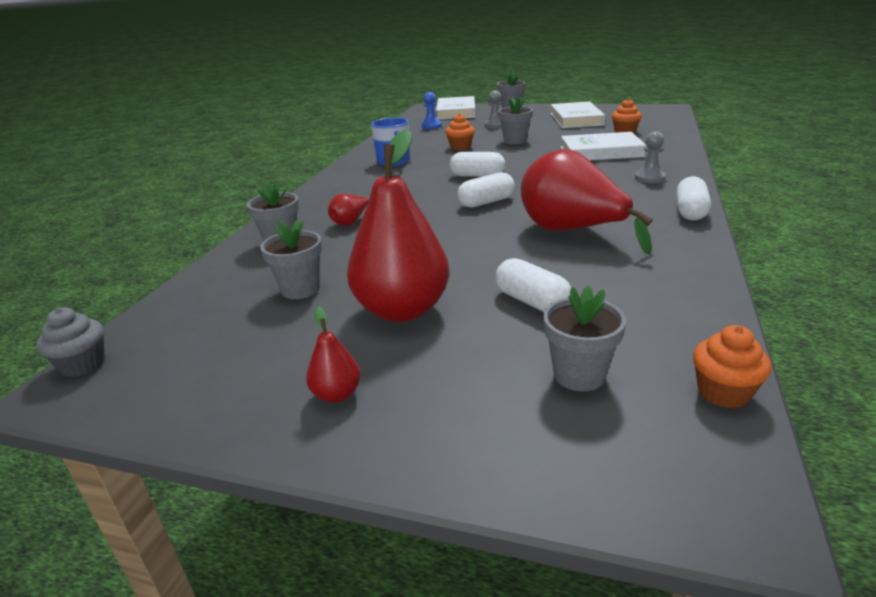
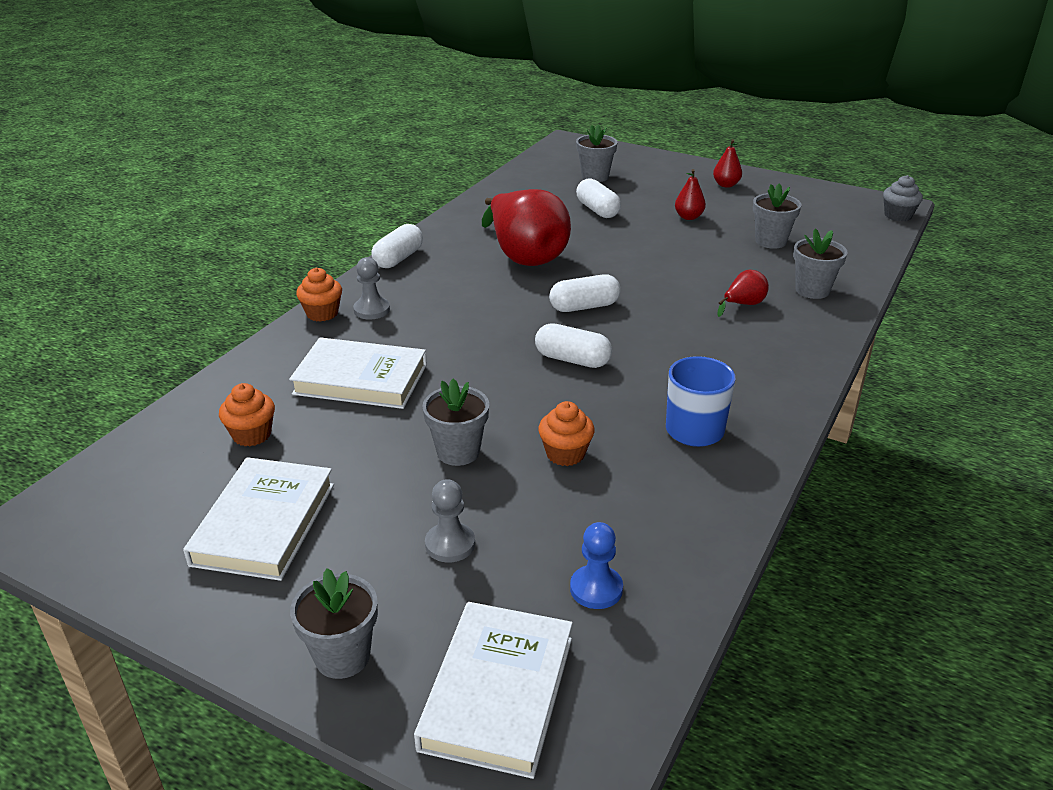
camera: 170 degrees left, 5 degrees up
red pear [347,129,450,322] -> red pear [675,169,706,220], size x0.44
orange cupcake [693,325,772,408] -> orange cupcake moved to [296,268,342,322]

